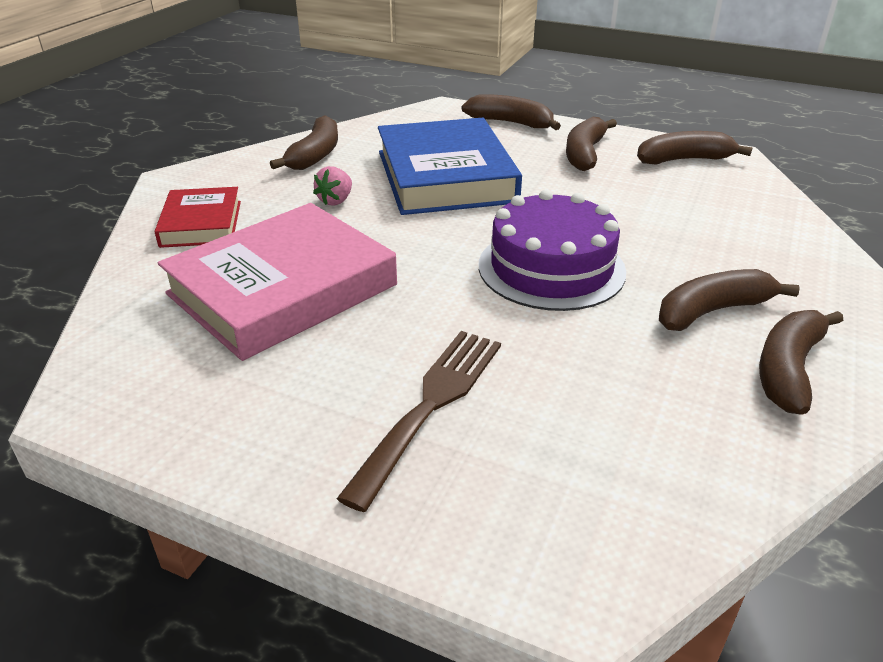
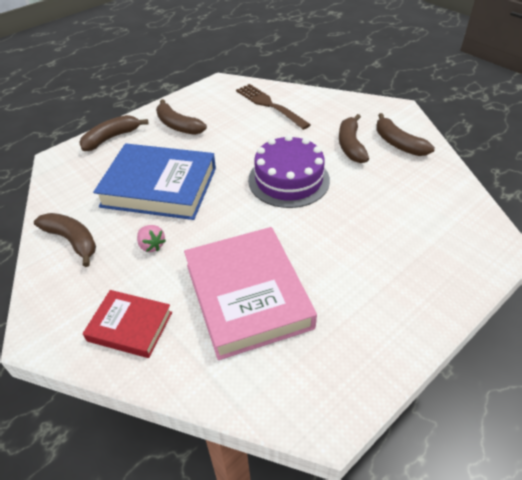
camera: 65 degrees left, 10 degrees up
brown fork [337,331,501,512] -> brown fork moved to [236,84,311,130]
brown banana [637,131,753,165] -> none

